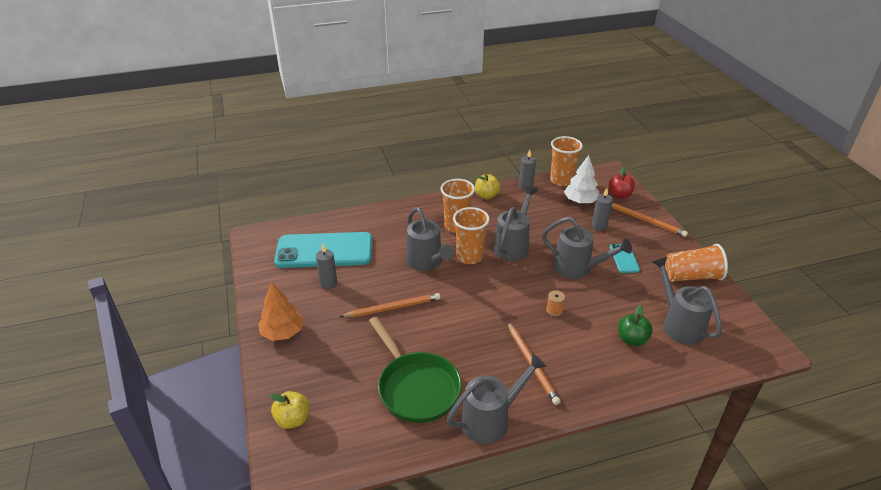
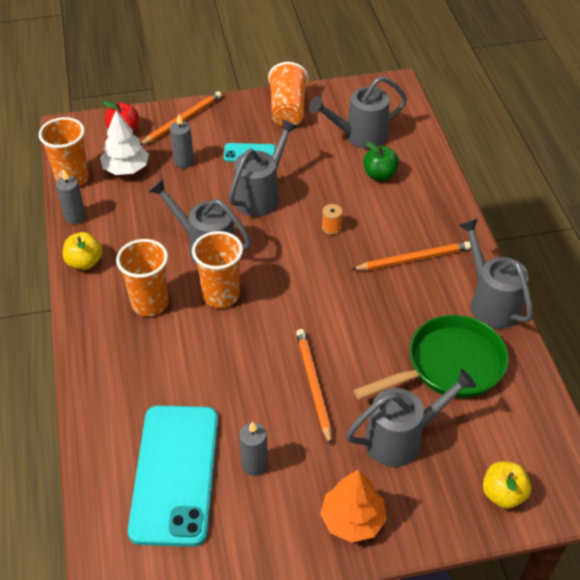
camera: 85 degrees left, 10 degrees up
grey watering can [406,207,454,271] -> grey watering can moved to [346,369,476,467]

